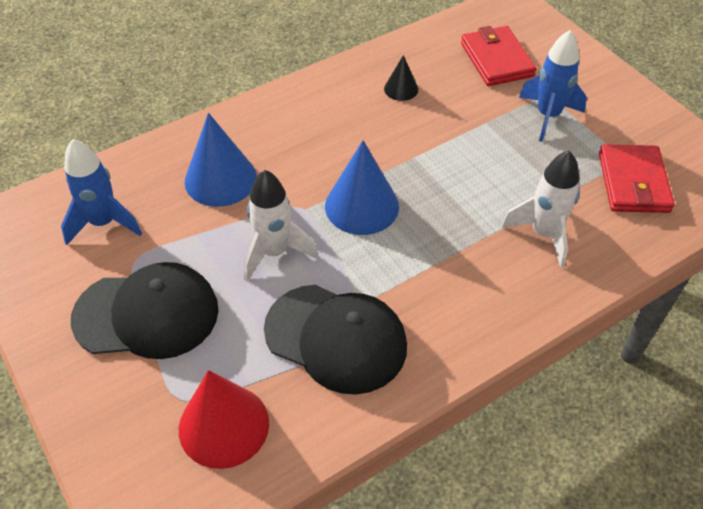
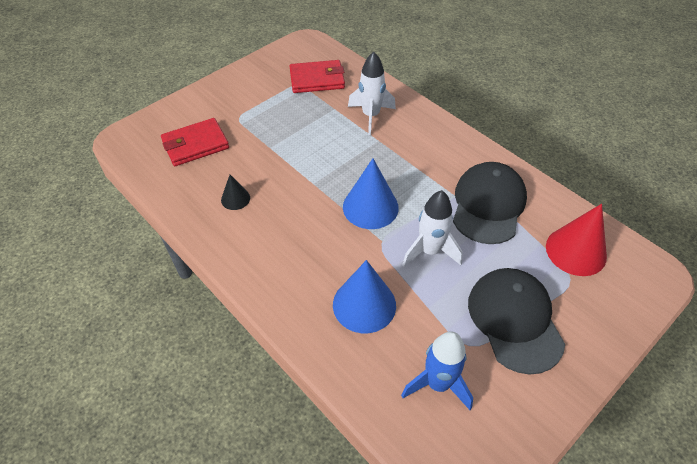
camera: 100 degrees left, 0 degrees up
blue rocket [519,30,587,142] -> none

